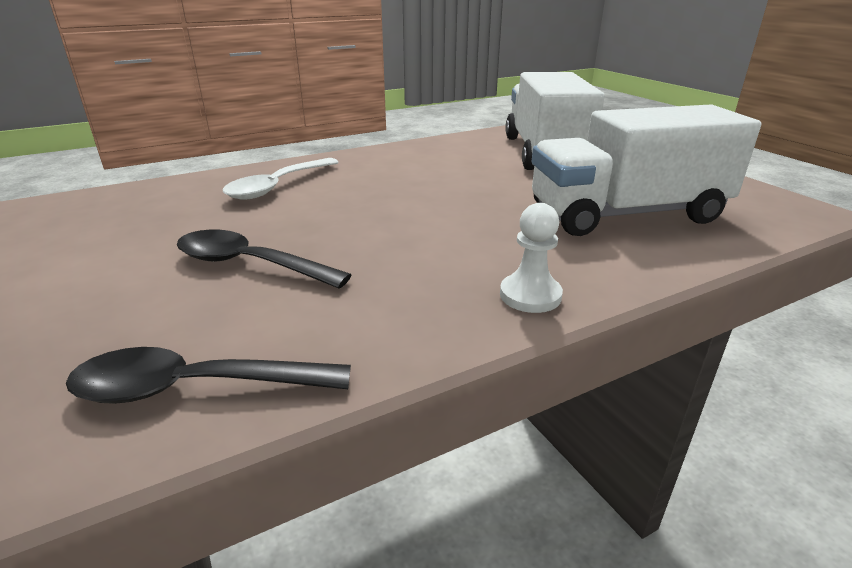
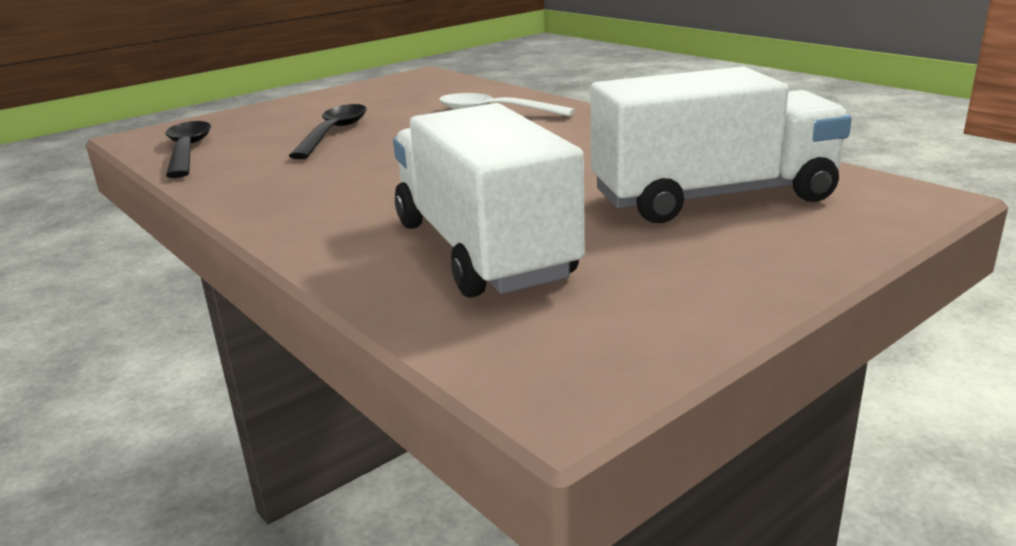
camera: 80 degrees right, 5 degrees down
white pawn [500,203,563,313] -> none

